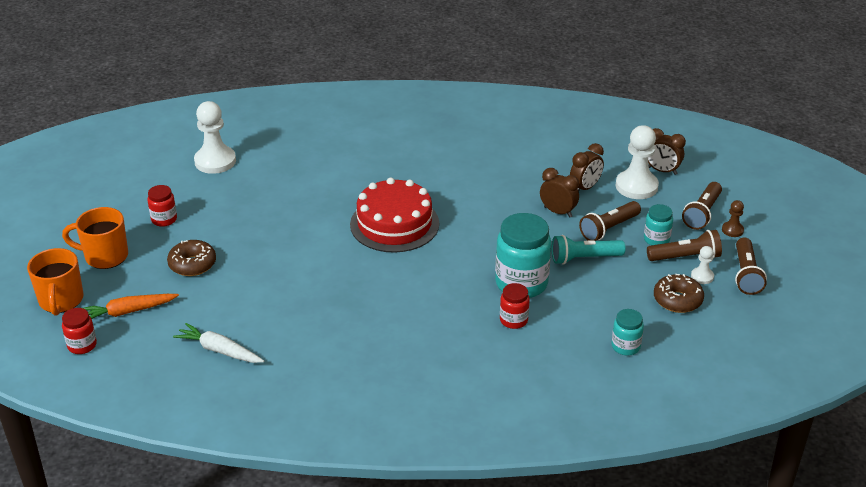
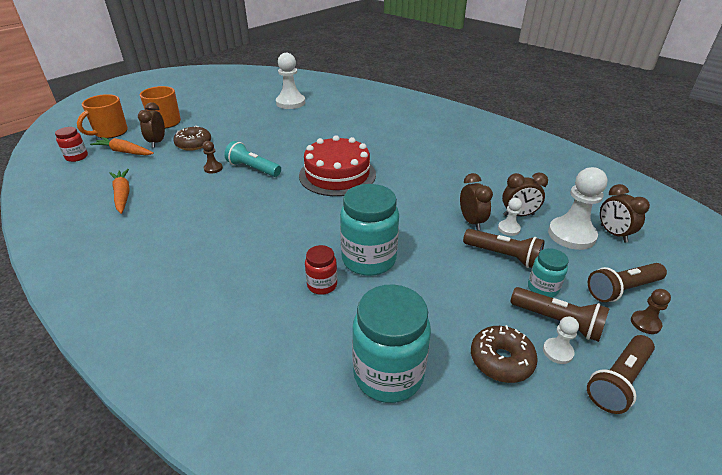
camera: 40 degrees right, 0 degrees up
red jar [147,185,177,227] -> none
white carrot [173,323,264,363] -> orange carrot [110,169,129,214]
turquoise flashlight [552,235,626,265] -> turquoise flashlight moved to [224,141,281,177]
brown flashlight [579,201,641,241] -> brown flashlight turned 150 degrees counterclockwise [463,229,545,268]
turquoise jar [611,309,644,356] -> turquoise jar [352,284,431,403], size x1.92
none -> brown clock [138,102,165,148]
none -> brown pawn [202,141,223,174]
none -> white pawn [498,198,522,236]

